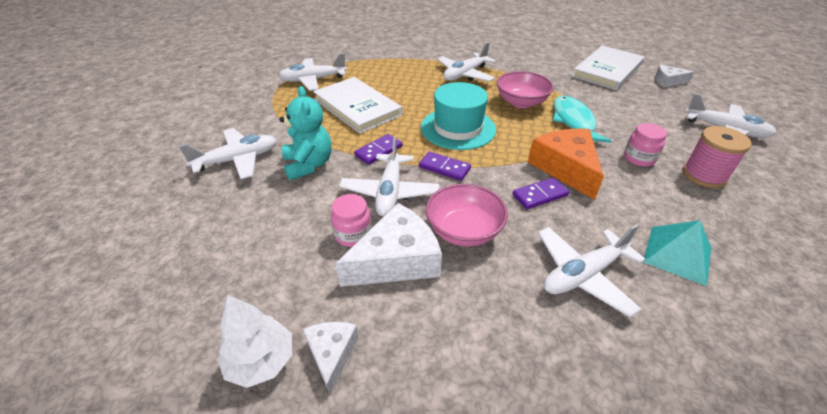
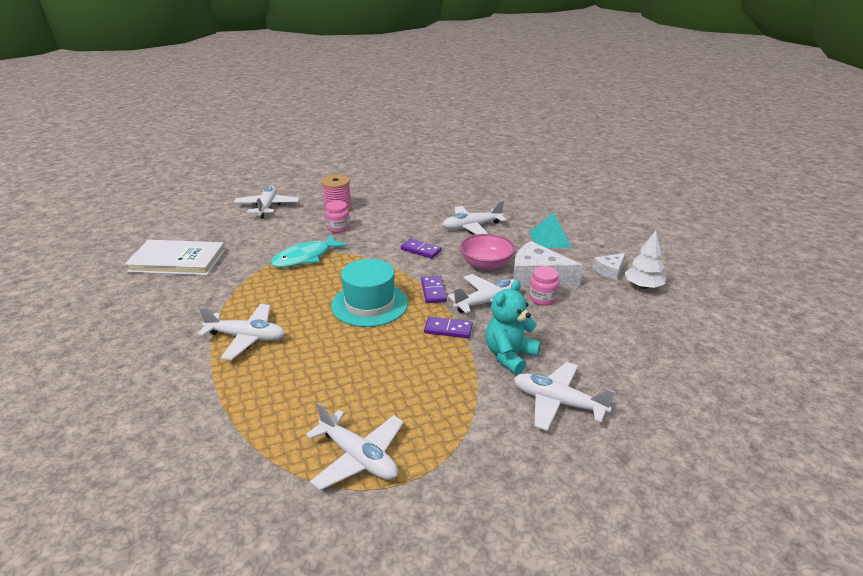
camera: 125 degrees left, 10 degrees down
white book [313,77,402,134] -> none
pink bowl [497,71,554,108] -> none
orange cheese [528,128,604,200] -> none
white plane [538,224,645,317] -> white plane turned 135 degrees clockwise [443,200,506,234]
turquoise pyramid [643,220,711,286] -> turquoise pyramid moved to [530,213,572,248]
white cheese [655,65,694,87] -> none

